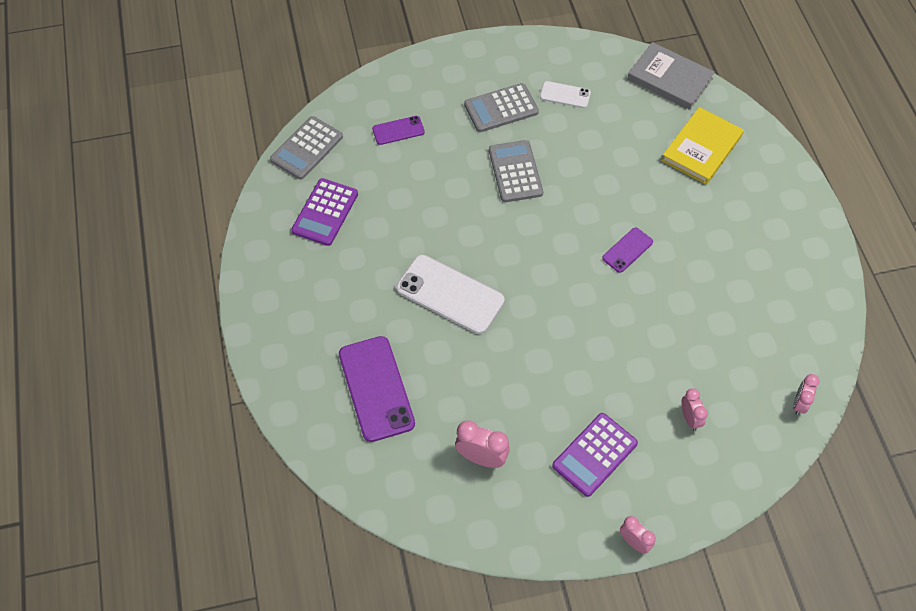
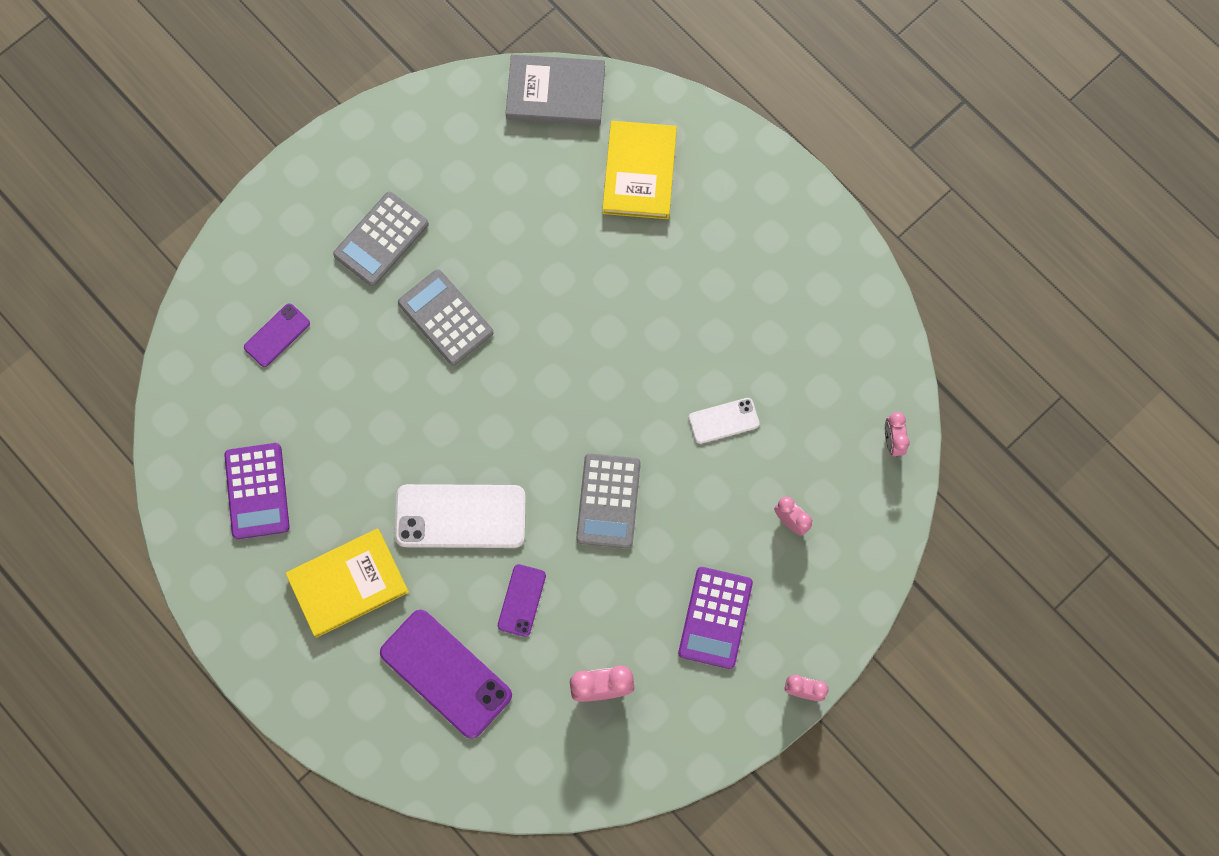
camera: 30 degrees left, 15 degrees up
grey calculator [270,116,343,180] -> grey calculator moved to [576,453,641,549]
white phone [540,81,591,108] -> white phone moved to [688,398,760,444]
purple phone [602,227,653,273] -> purple phone moved to [498,564,546,637]
none -> yellow book [285,529,409,638]

